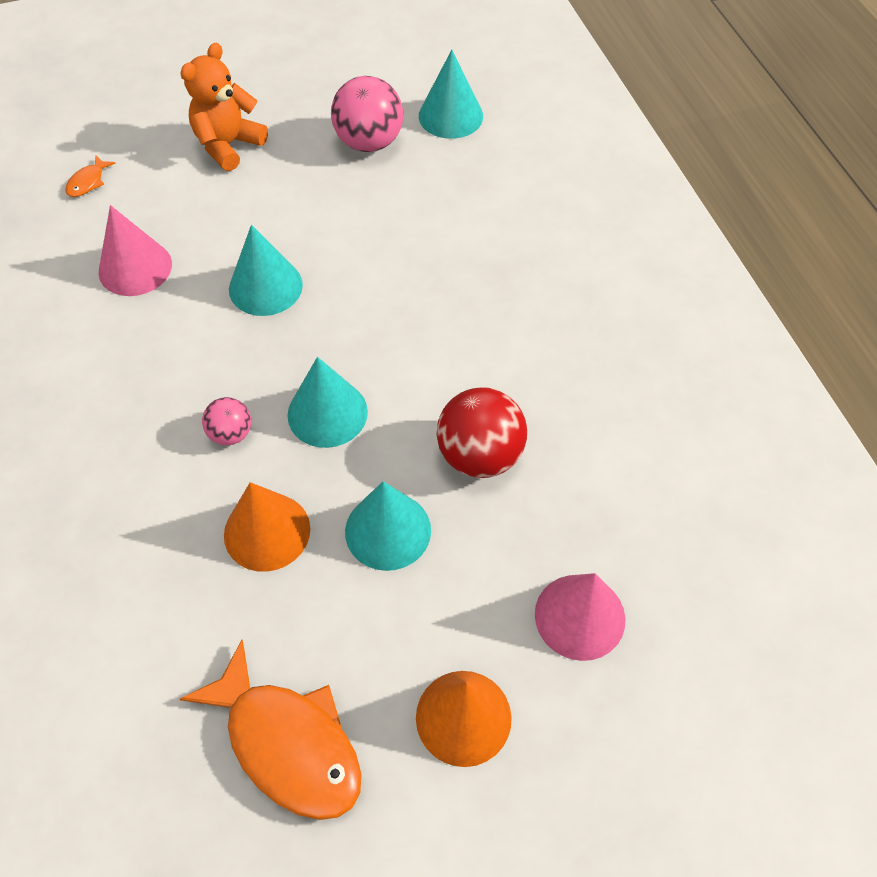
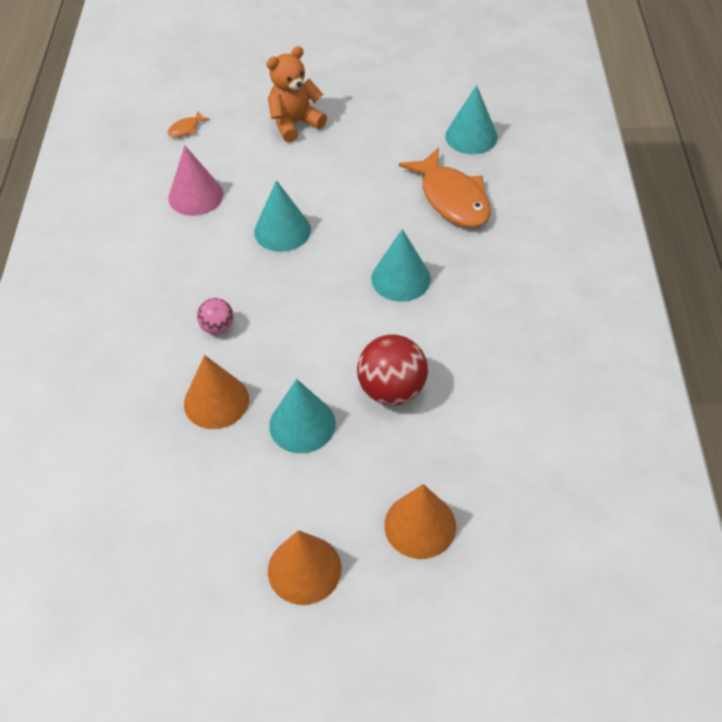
camera: 20 degrees right, 5 degrees down
orange fish [180,640,362,820] -> orange fish moved to [399,148,491,228]
turquoise cone [287,357,368,448] -> turquoise cone moved to [371,229,431,302]
pink ball [331,76,403,152] -> none
pink cone [535,573,625,661] -> orange cone [384,484,456,559]

